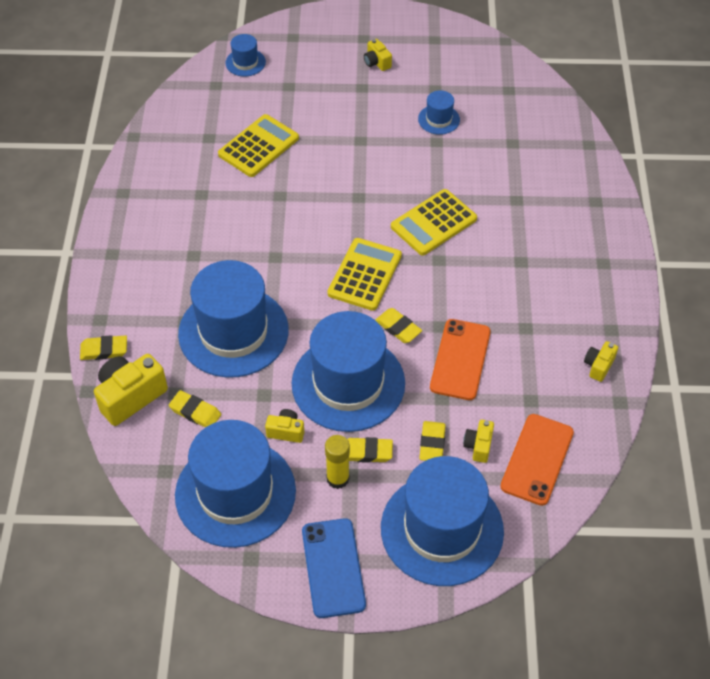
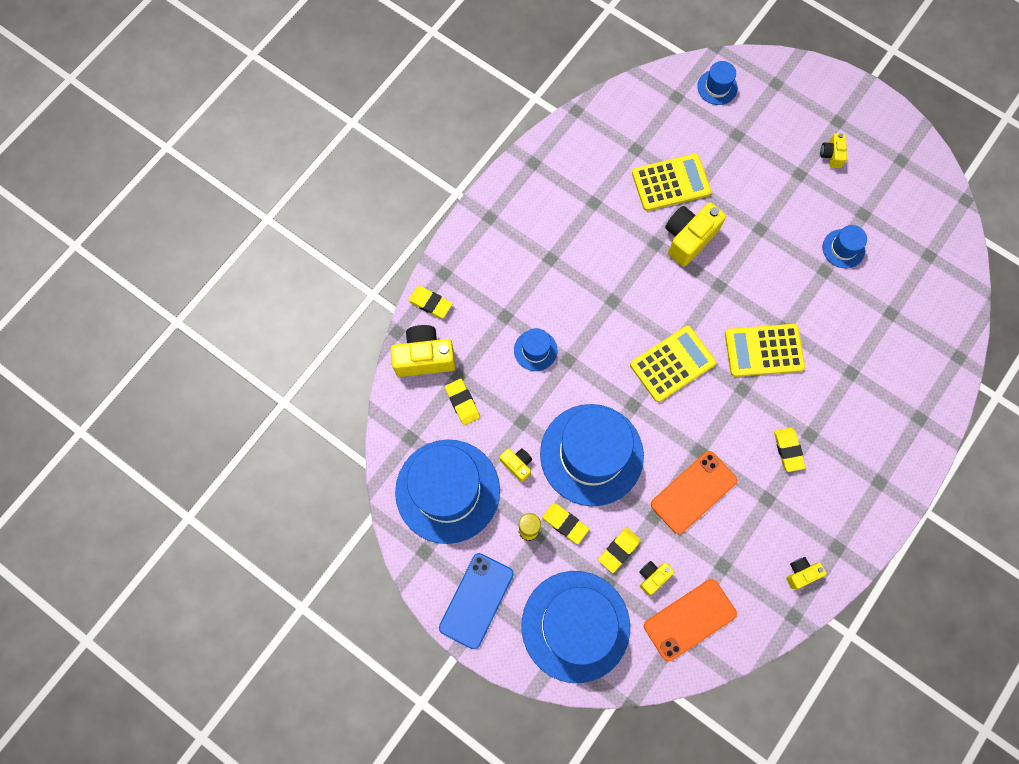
camera: 35 degrees right, 20 degrees up
blue hat [178,260,289,378] -> blue hat [514,328,557,371], size x0.43
yellow eraser [375,308,422,343] -> yellow eraser moved to [774,428,806,472]
none -> yellow camera [665,203,726,267]

